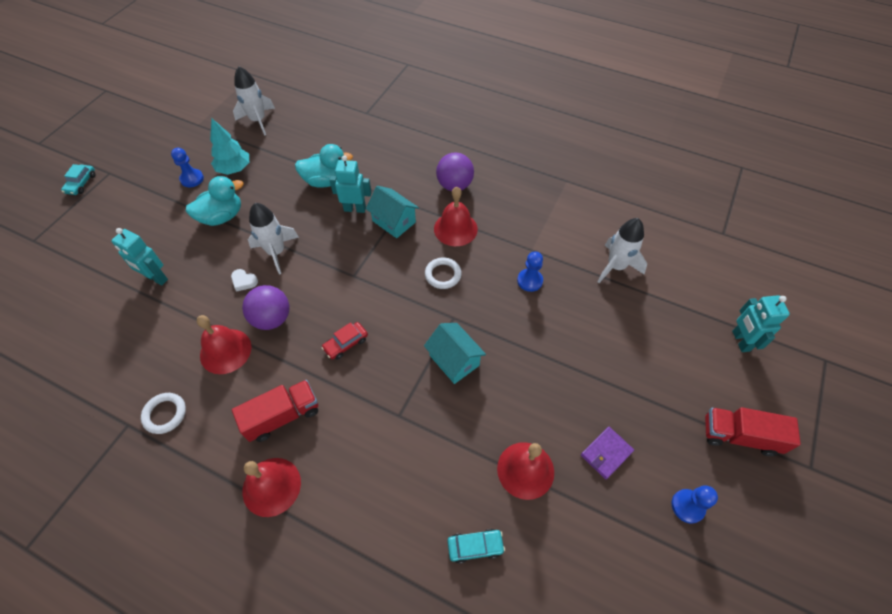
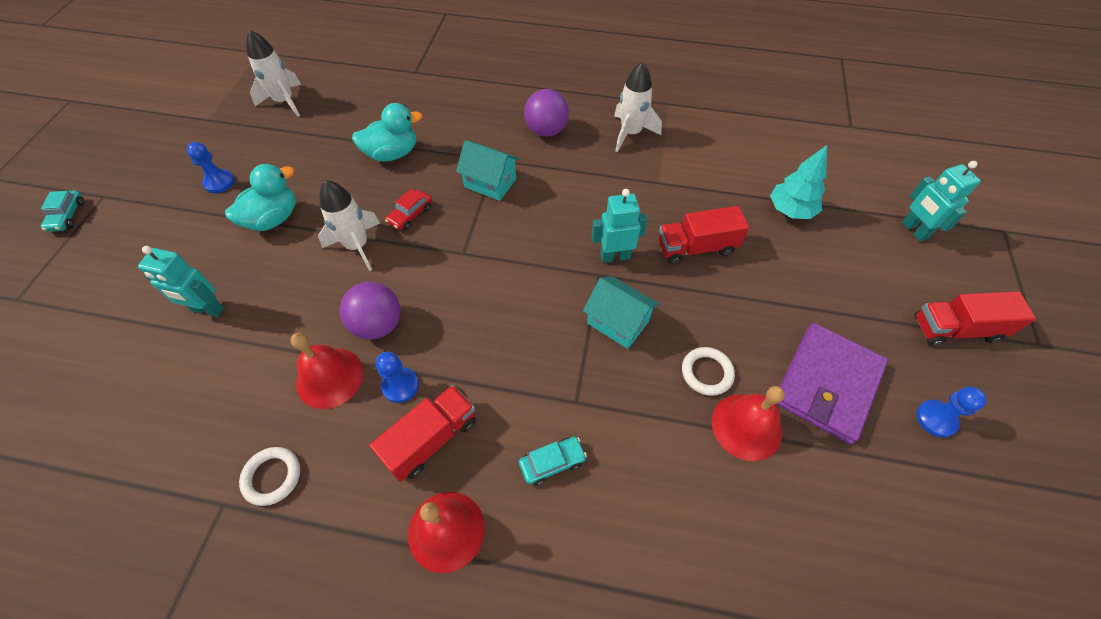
camera: 15 degrees left, 0 degrees up
turquoise tree [210,119,249,175] -> turquoise tree moved to [770,145,827,219]
white heart [231,269,258,292] -> none
red car [321,322,368,359] -> red car moved to [385,189,432,230]
turquoise robot [330,155,372,213] -> turquoise robot moved to [591,189,648,263]
white ring [425,258,462,289] -> white ring moved to [682,347,735,396]
red bell [434,187,478,246] -> none
turquoise car [447,529,505,564] -> turquoise car moved to [519,437,587,485]
blue pawn [517,251,543,292] -> blue pawn moved to [376,352,419,403]
purple wallet [581,427,634,480] -> purple wallet [776,323,888,444], size x2.00
white rocket [598,218,647,283] -> white rocket moved to [614,62,662,152]
none -> red truck [659,206,749,265]

